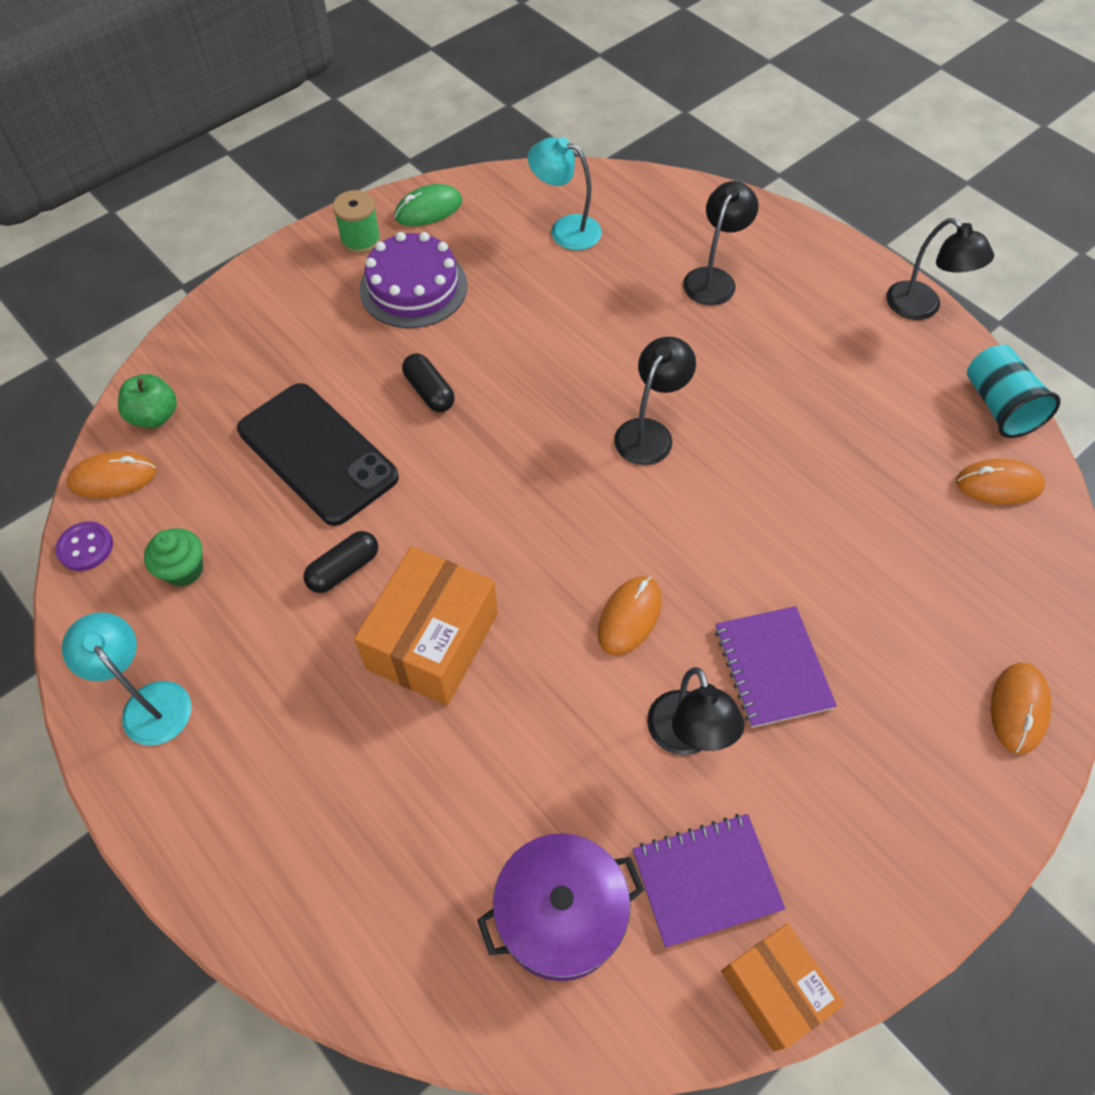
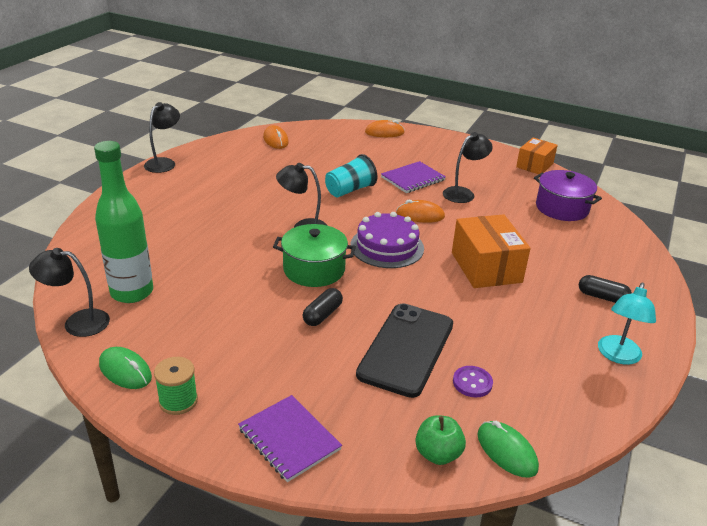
camera: 115 degrees left, 25 degrees down
purple button [55,521,113,571] -> purple button moved to [453,366,493,397]
orange mouse [67,451,157,499] -> green mouse [478,421,539,477]
green cupcake [144,528,203,587] -> none
black capsule [303,531,378,593] -> black capsule moved to [579,275,632,303]
orange box [354,546,498,706] -> orange box turned 75 degrees clockwise [452,214,531,288]
purple cake [359,232,467,328] -> purple cake moved to [350,212,424,268]
turquoise lamp [528,137,602,250] -> green bottle [94,141,153,303]
purple notebook [633,814,785,948] -> purple notebook moved to [238,395,342,482]
black lamp [683,181,759,305] -> black lamp moved to [29,248,110,337]
turquoise cup [967,345,1061,438] -> turquoise cup moved to [325,154,377,197]
none -> green pot [273,224,356,287]

